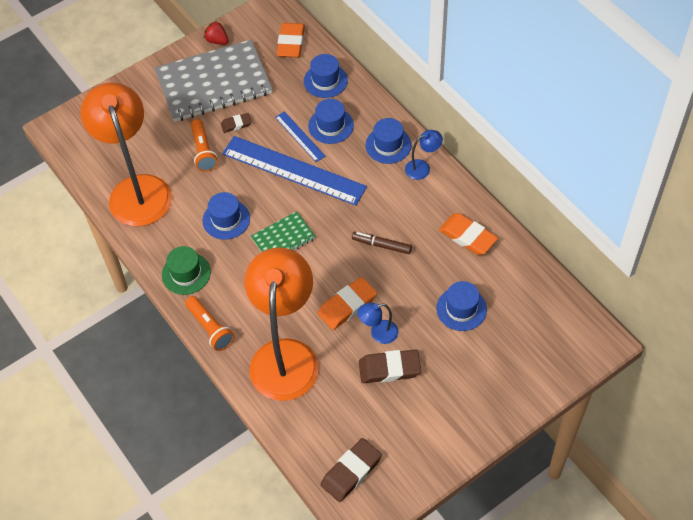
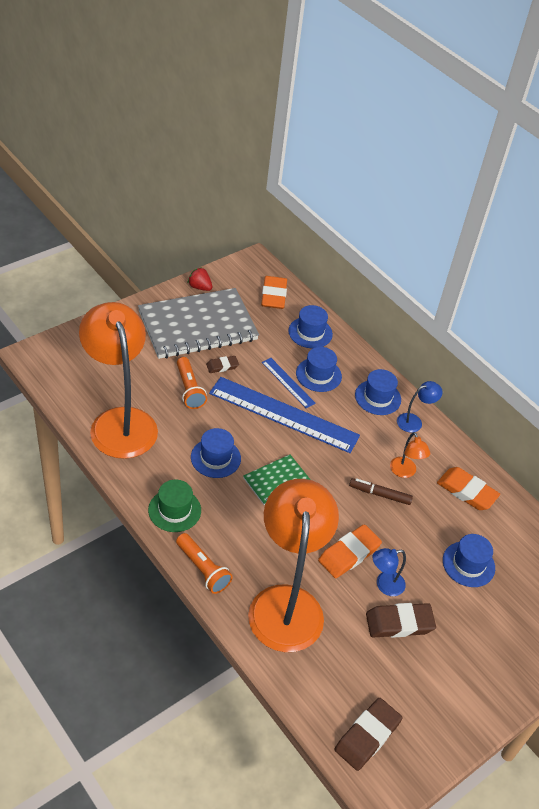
camera: 10 degrees left, 10 degrees down
none -> orange lamp [390,432,430,478]

